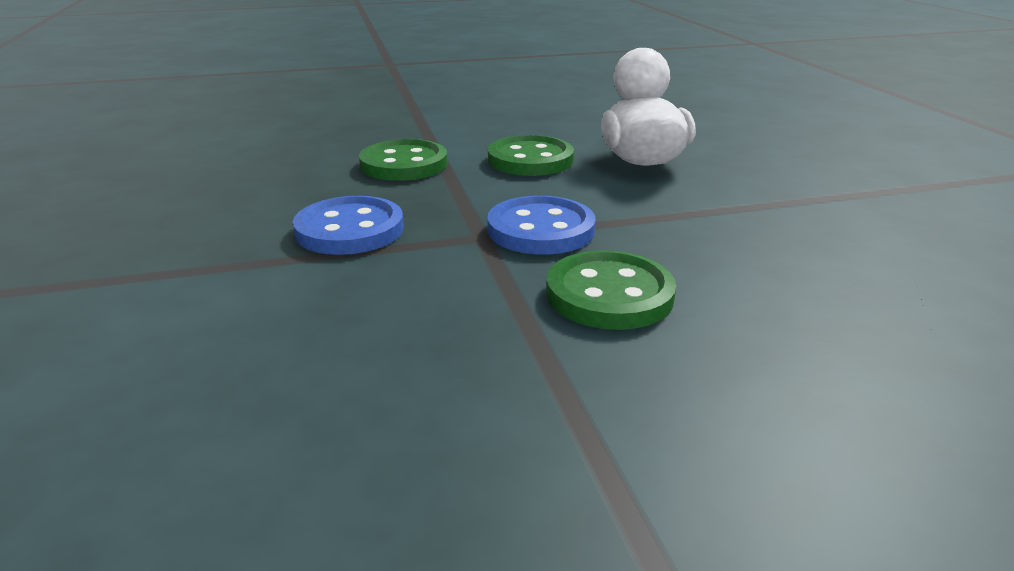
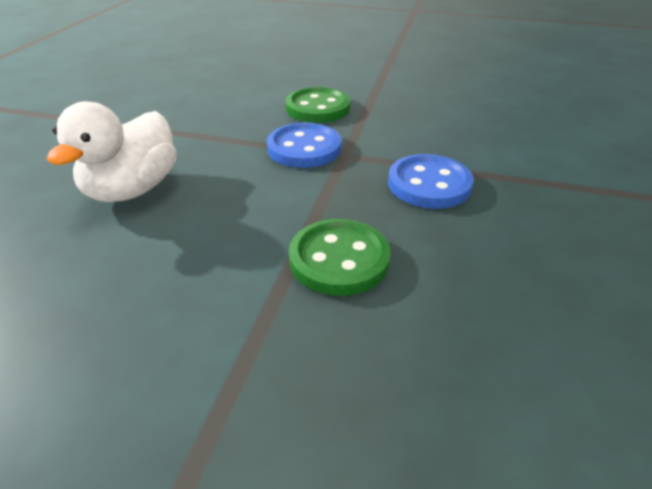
camera: 150 degrees left, 10 degrees up
green button [488,135,574,176] -> none

